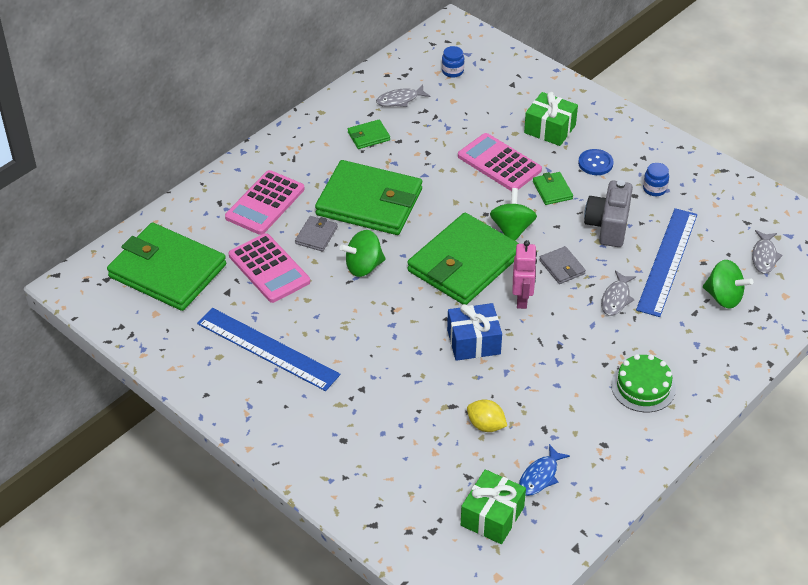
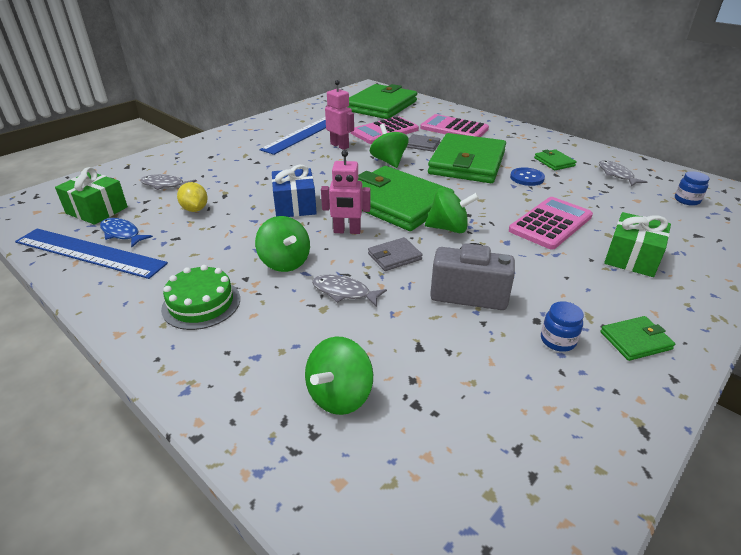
camera: 90 degrees right, 10 degrees down
yellow lemon [467,399,507,432] -> yellow lemon turned 60 degrees counterclockwise [177,182,208,212]
green wallet [533,172,573,205] -> green wallet moved to [600,316,675,361]
blue button [578,149,613,175] -> blue button moved to [510,167,545,186]
blue ruler [636,208,697,317] -> blue ruler moved to [15,229,168,279]
grey fish [752,230,783,274] -> grey fish moved to [140,174,197,190]
none -> green spinning top [255,216,310,272]
none -> pink robot [325,80,354,150]

